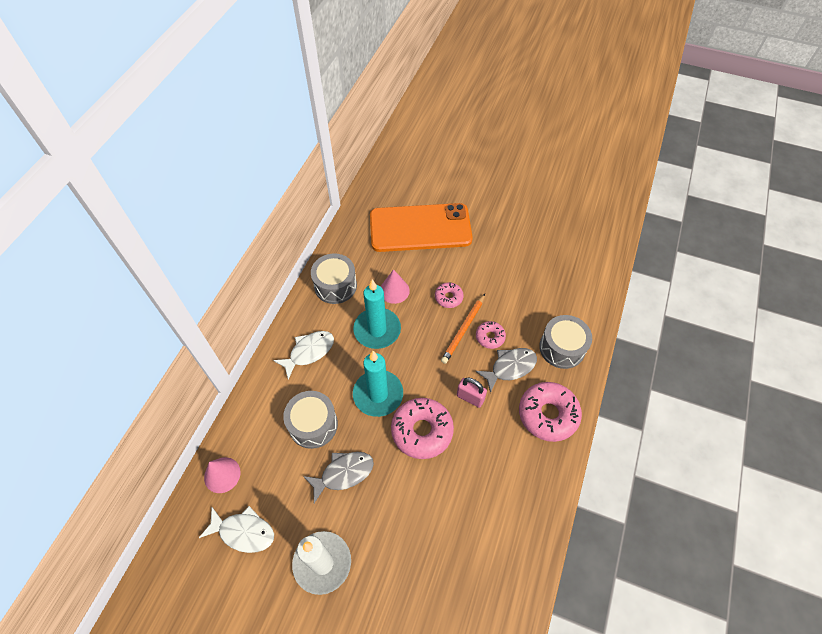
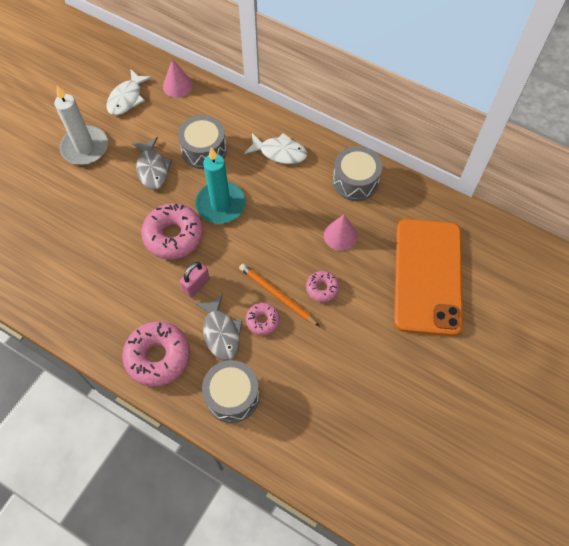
camera: 100 degrees right, 5 degrees up
white fish [273,331,334,380] -> white fish turned 45 degrees counterclockwise [244,133,307,164]
turquoise candle [353,279,401,349] -> none

